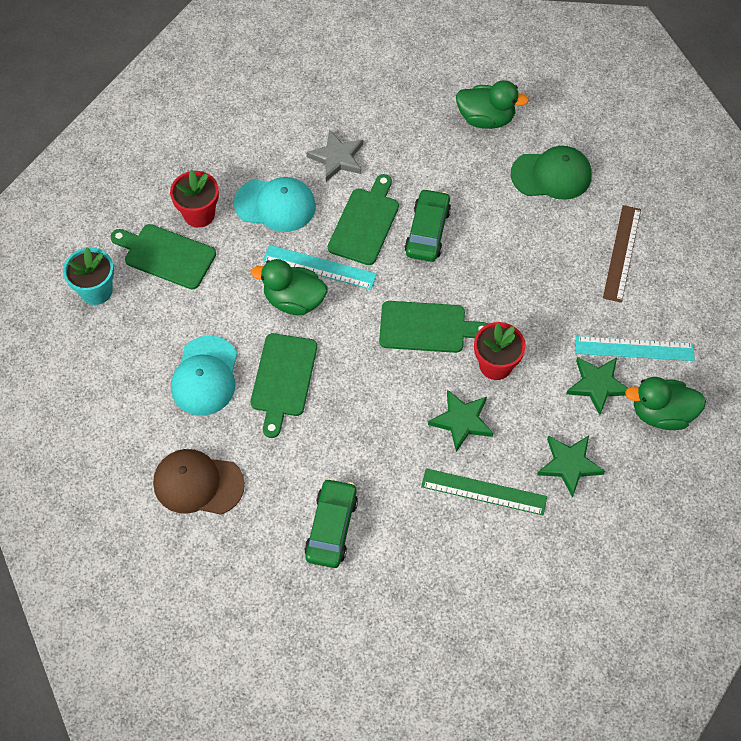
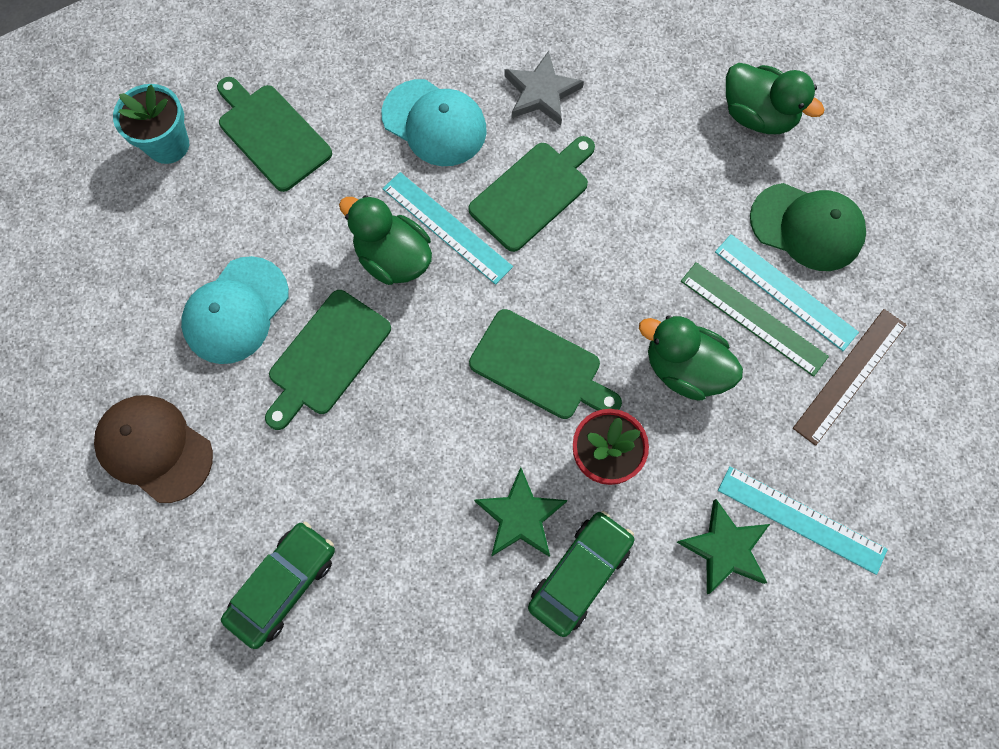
camera: 25 degrees right, 10 degrees up
red flower pot [170,170,219,228] -> none
green car [405,189,451,262] -> green car moved to [528,511,634,637]
green ruler [421,468,547,515] -> green ruler moved to [681,262,829,377]
green star [537,436,605,498] -> none
green duck [625,377,706,430] -> green duck moved to [639,315,743,401]
none -> turquoise ruler [715,234,859,351]

